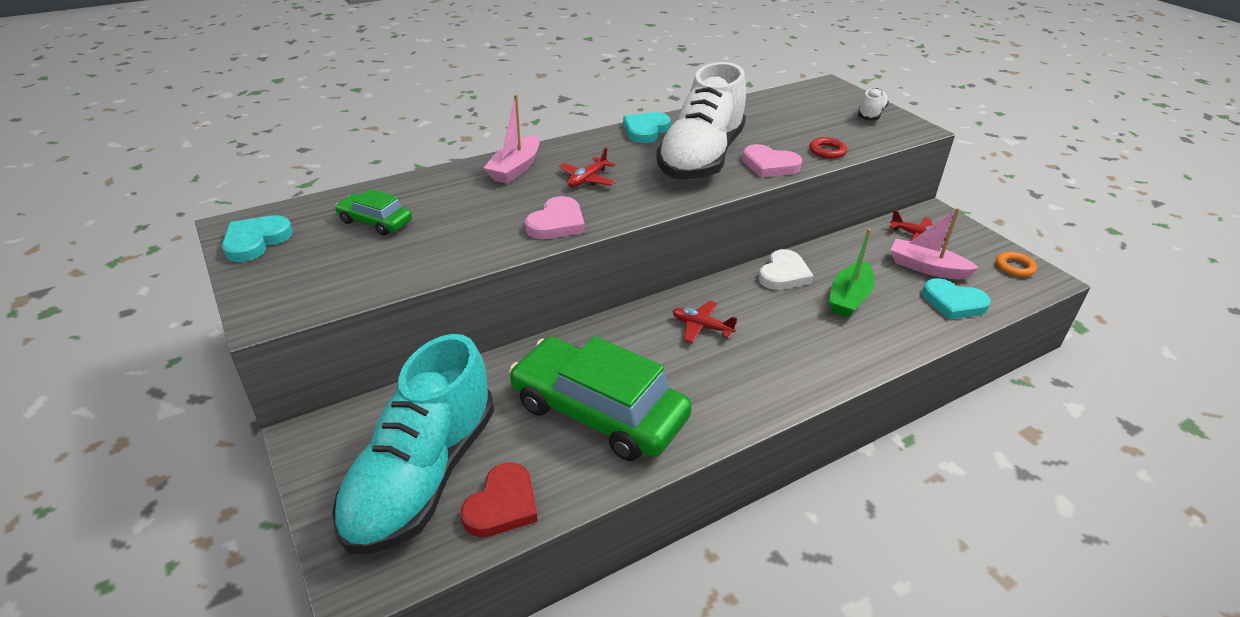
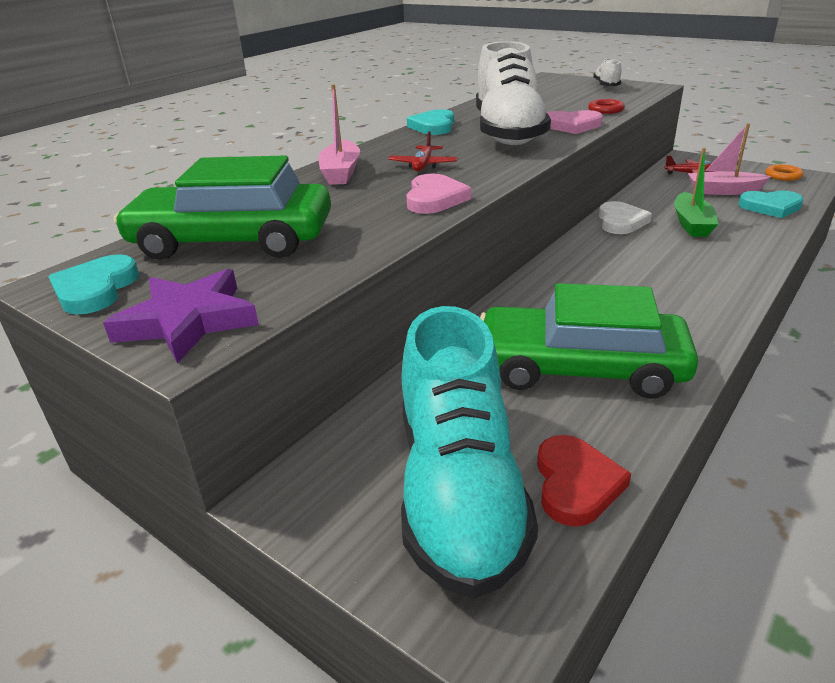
camera: 20 degrees left, 5 degrees down
green car [335,189,412,236] -> green car [114,155,331,260], size x2.11
red plane [673,301,737,343] -> none
none -> purple star [103,269,259,364]

